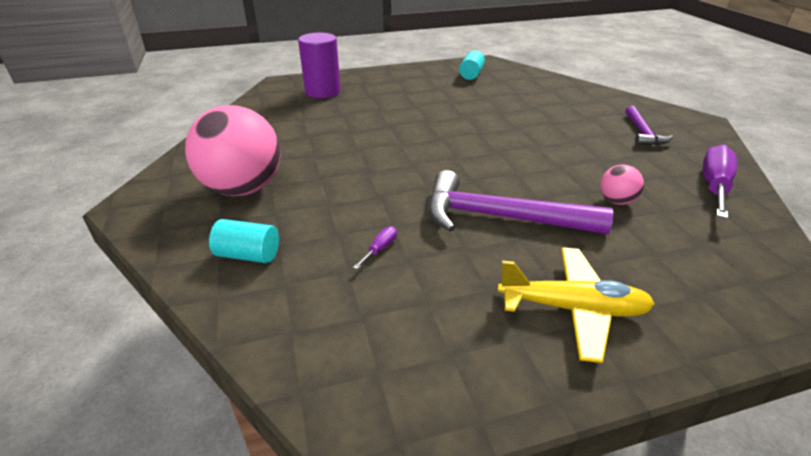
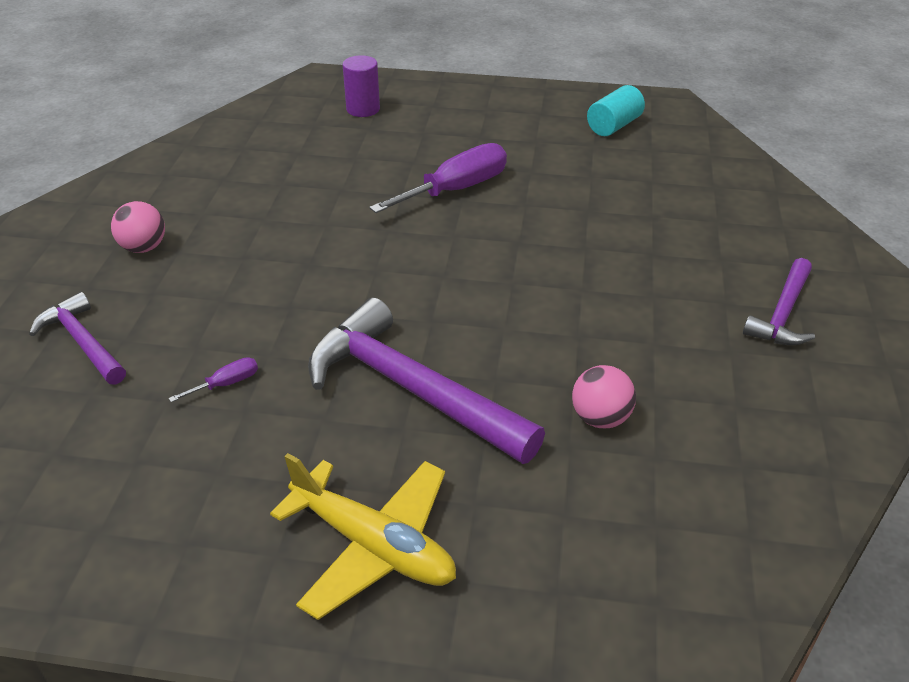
camera: 25 degrees right, 5 degrees up
pink ball [185,105,280,196] -> pink ball [111,201,165,253], size x0.45
turquoise cylinder [209,219,279,263] -> purple hammer [29,292,126,385]
purple cylinder [298,33,341,98] -> purple cylinder [343,55,380,117], size x0.61
purple screwdriver [703,144,737,219] -> purple screwdriver moved to [369,143,507,213]

